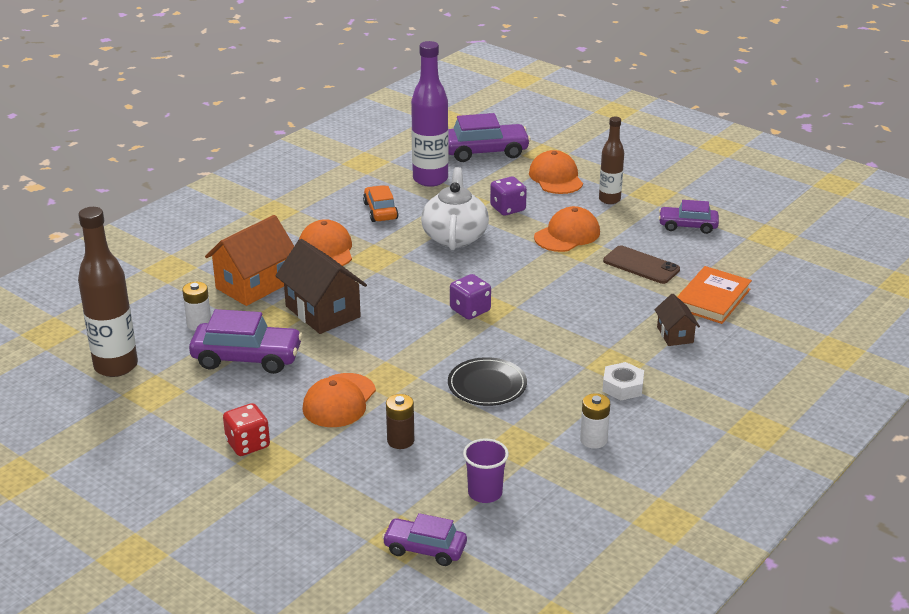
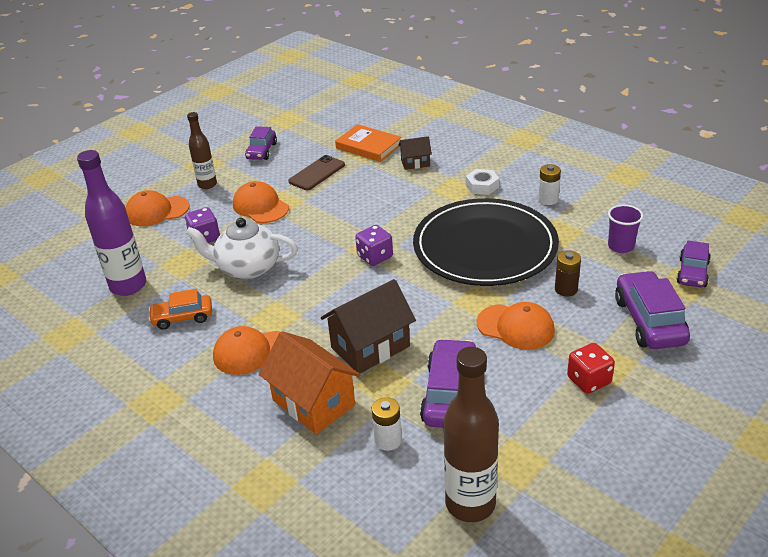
camera: 85 degrees left, 5 degrees up
purple car [448,113,531,162] -> purple car moved to [615,271,690,349]
black plate [448,357,527,406] -> black plate [413,198,559,286], size x2.21

